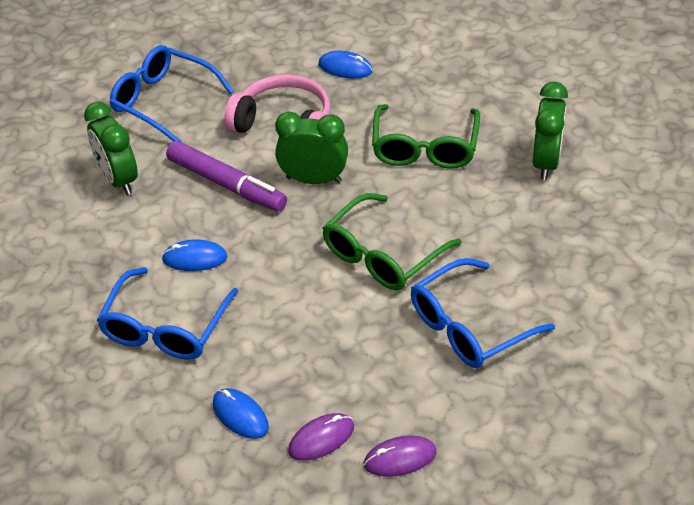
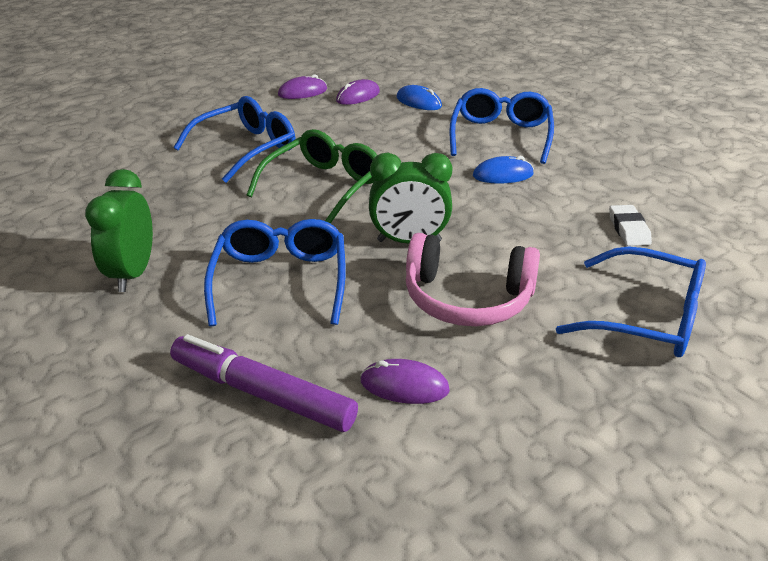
camera: 170 degrees right, 10 degrees down
green clock [84,102,138,195] -> white eraser [609,205,652,246]
purple marker [166,141,287,212] -> purple marker moved to [170,334,358,432]
blue mouse [318,51,373,79] -> purple mouse [360,359,450,404]
green glasses [372,104,480,169] -> blue glasses [204,219,346,326]

